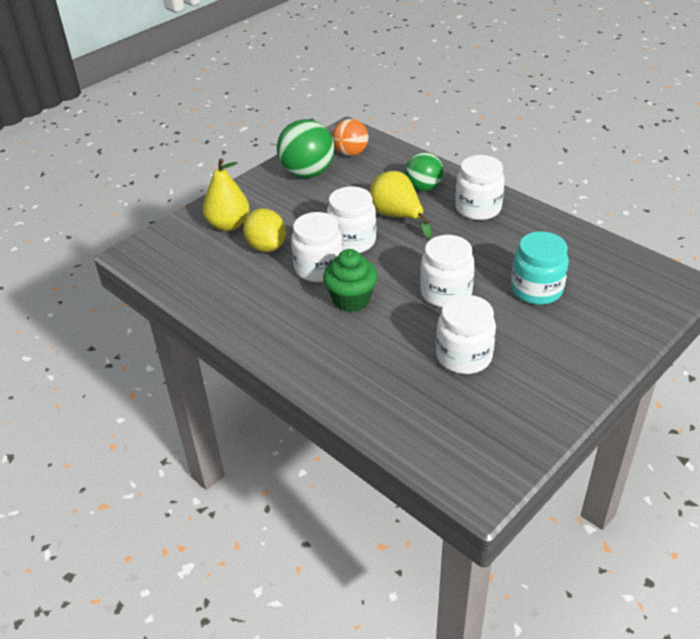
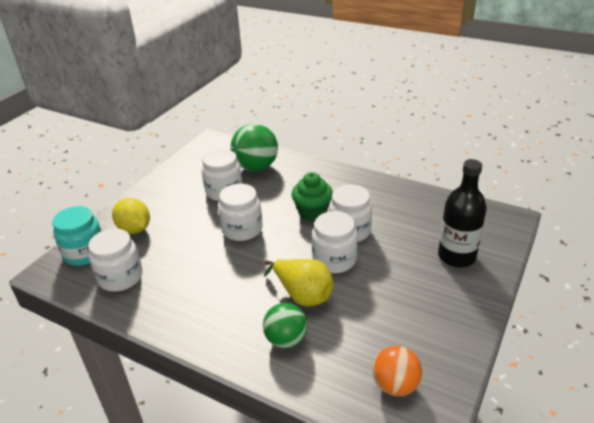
camera: 165 degrees right, 5 degrees down
yellow pear [203,158,249,231] -> black bottle [438,159,487,268]
yellow lemon [243,208,286,252] -> yellow lemon moved to [112,198,150,234]
green ball [277,119,334,178] -> green ball moved to [230,124,278,171]
white jar [455,155,505,220] -> white jar moved to [88,228,142,292]
turquoise jar [511,232,569,305] -> turquoise jar moved to [52,206,101,266]

